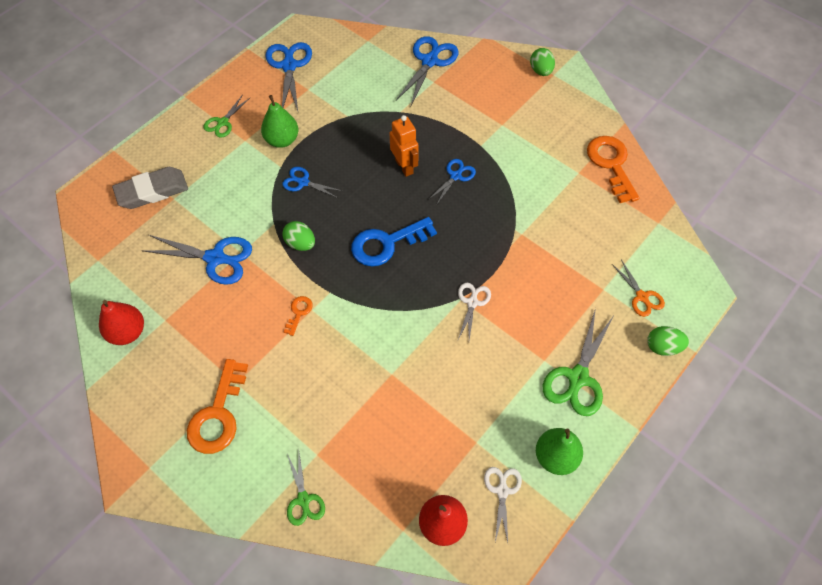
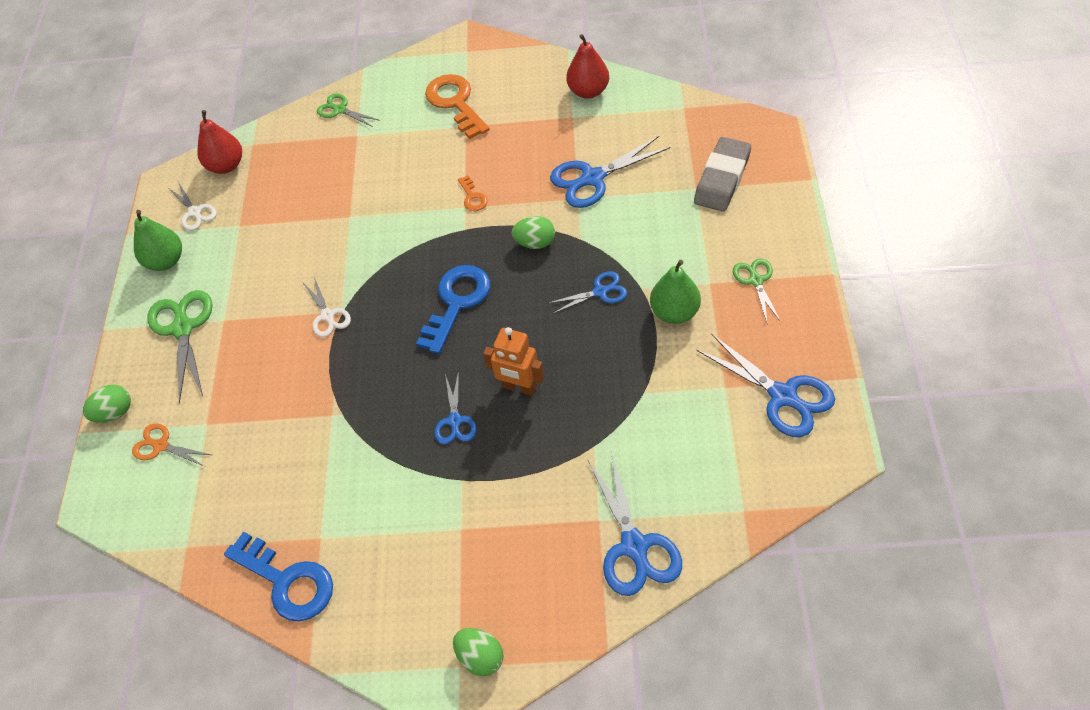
camera: 145 degrees right, 5 degrees down
orange key [587,136,639,203] -> blue key [224,532,333,622]

